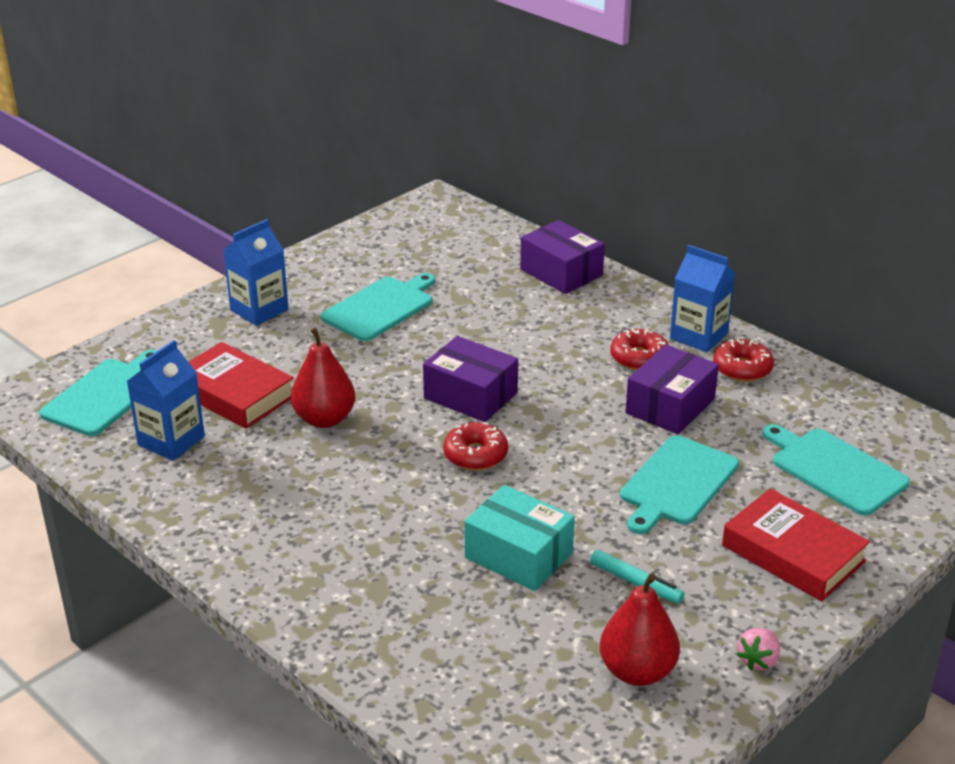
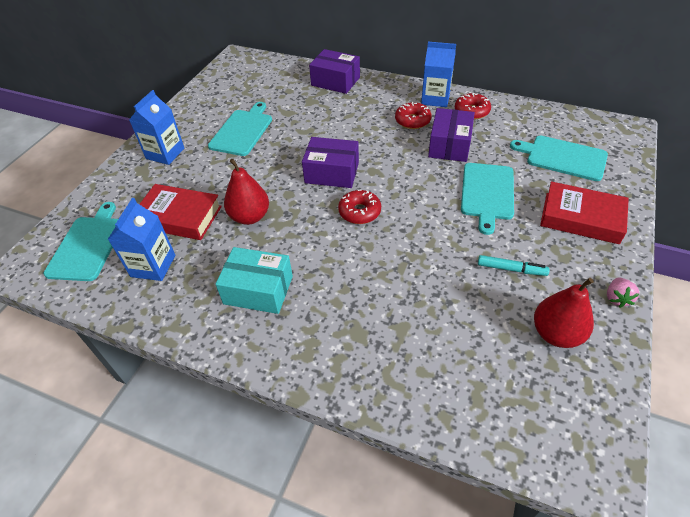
camera: 20 degrees left, 15 degrees up
turquoise box [464,485,575,591] -> turquoise box moved to [215,247,293,314]

